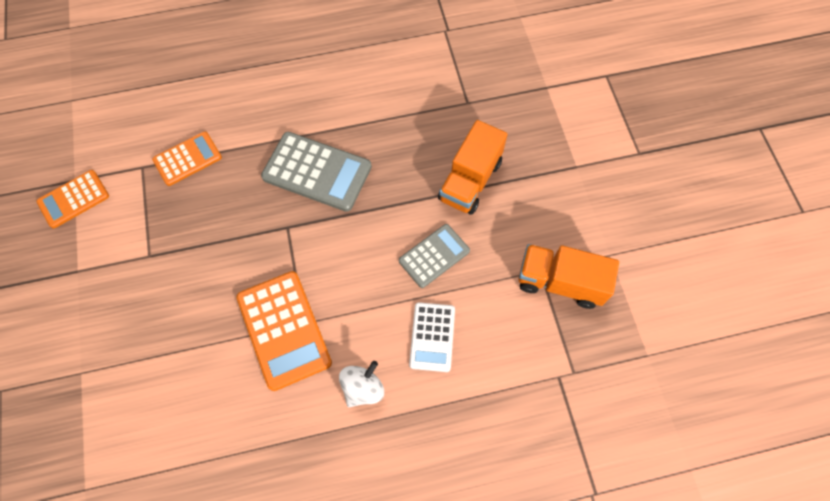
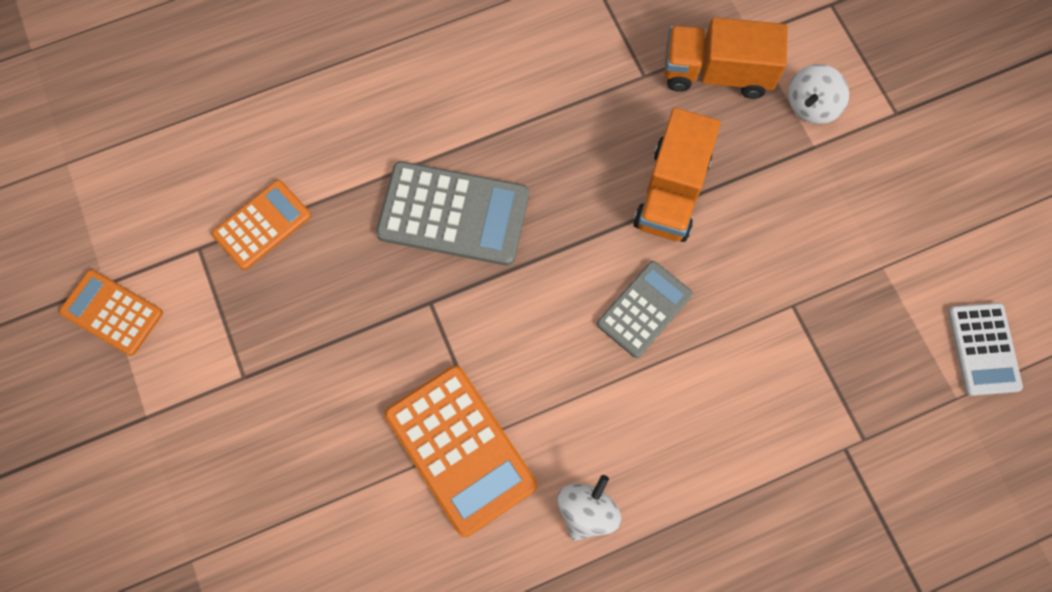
camera: 10 degrees left, 5 degrees up
orange calculator [36,170,109,228] -> orange calculator turned 75 degrees clockwise [59,269,163,356]
white calculator [409,302,455,372] -> white calculator moved to [948,303,1023,396]
orange truck [518,244,619,309] -> orange truck moved to [664,17,788,99]
none -> white spinning top [788,64,849,124]

